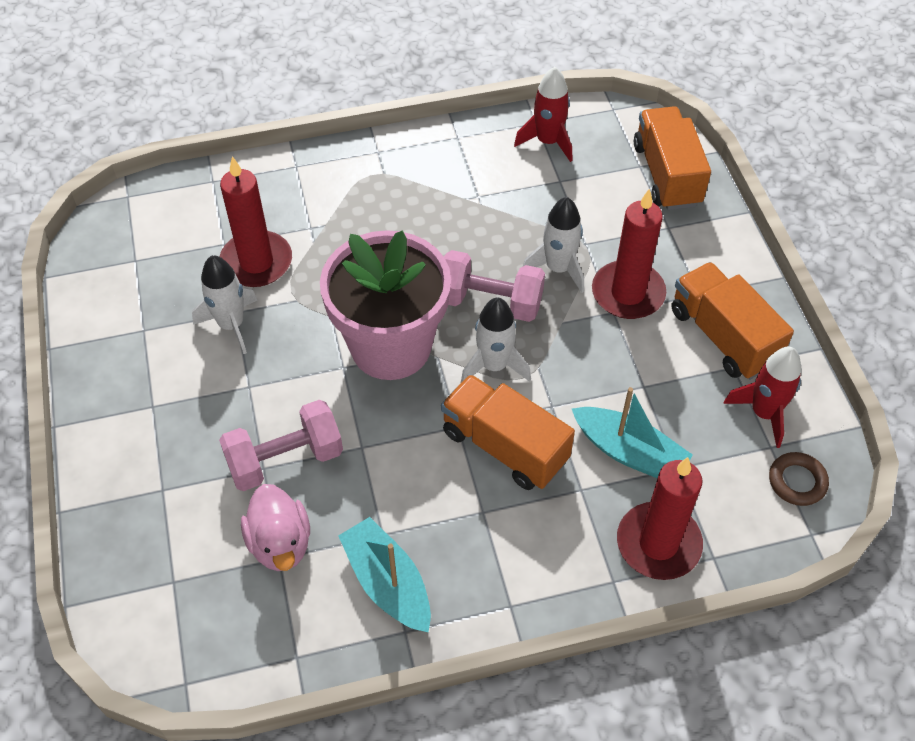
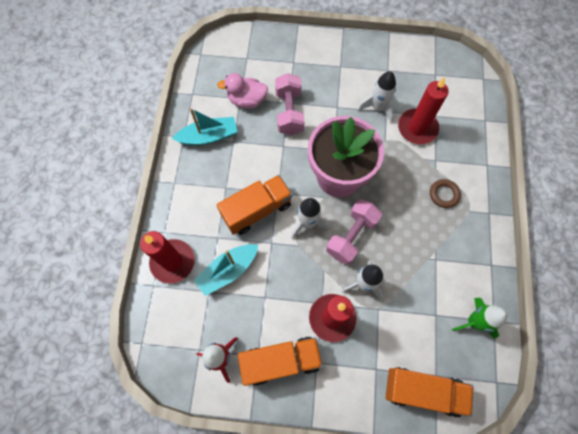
camera: 110 degrees right, 15 degrees up
red rocket [514,67,572,162] -> green rocket [452,298,508,339]
brown ring [769,452,829,506] -> brown ring moved to [430,179,461,208]

